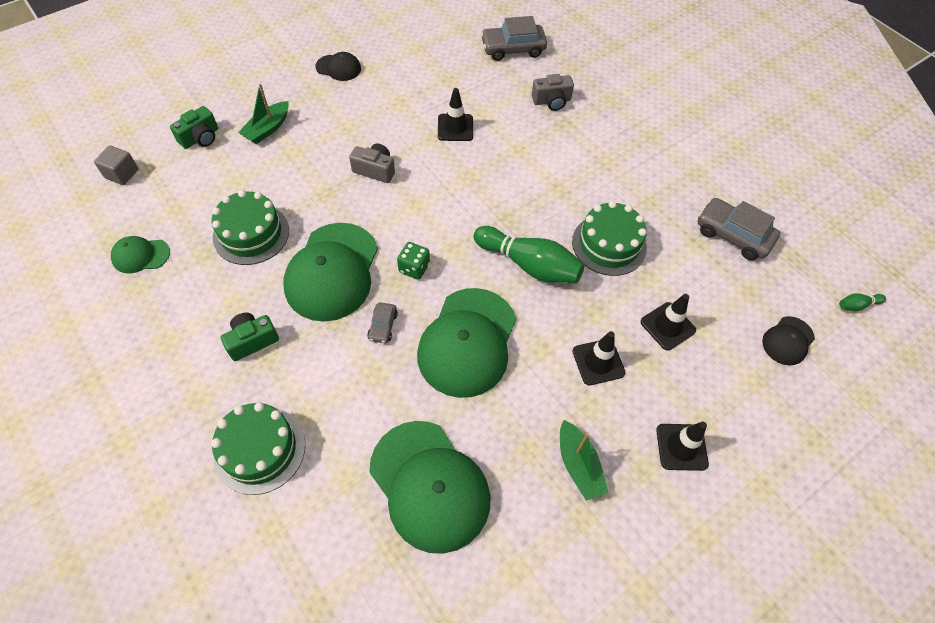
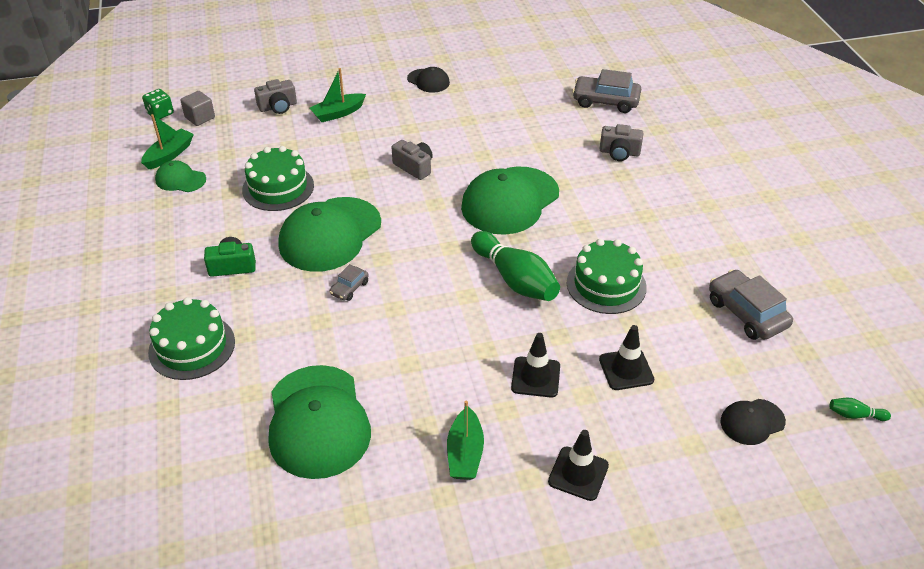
camera: 25 degrees right, 15 degrees down
green camera [170,106,218,149] -> grey camera [254,79,297,114]
green dice [397,242,430,280] -> green dice moved to [142,89,174,119]
green cap [417,288,516,398] -> green cap moved to [461,166,559,235]
black traffic cone [438,88,473,141] -> none
none -> green boat [141,114,194,169]

